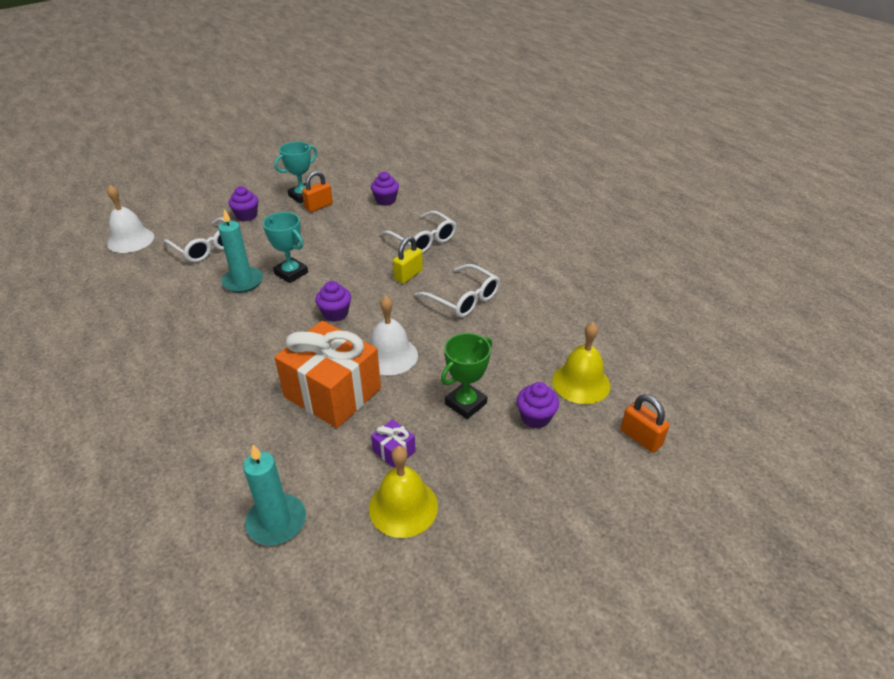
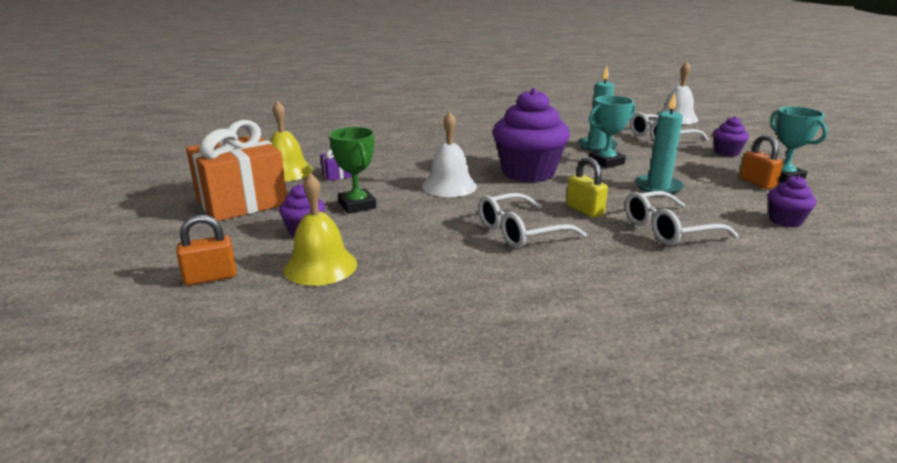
camera: 110 degrees right, 15 degrees down
turquoise candle [243,445,306,545] -> turquoise candle moved to [635,93,684,195]
orange gift [274,320,381,428] -> orange gift moved to [186,120,287,221]
purple cupcake [315,281,351,322] -> purple cupcake [493,88,570,182], size x2.09

